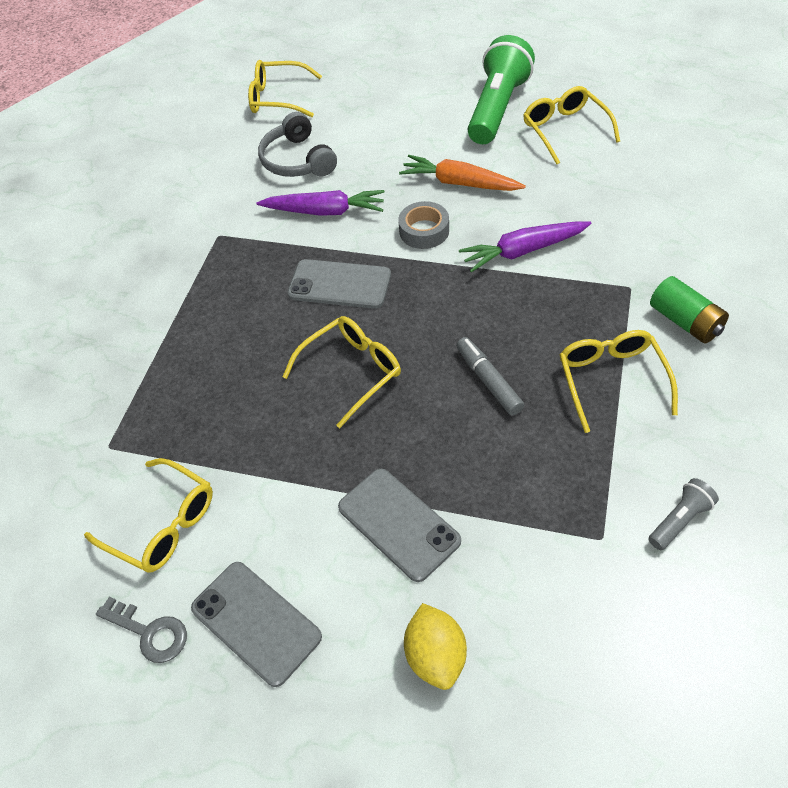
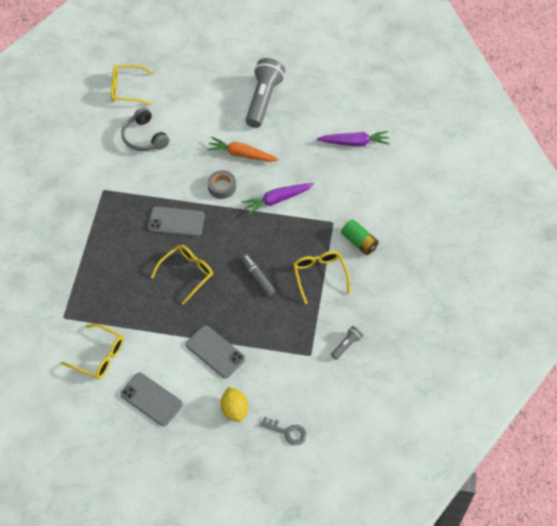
camera: 10 degrees left, 5 degrees up
grey key [96,597,187,663] -> grey key moved to [260,417,307,445]
purple carrot [257,190,385,216] -> purple carrot moved to [317,131,390,146]
green flashlight [468,35,535,144] -> grey flashlight [246,58,285,128]
yellow glasses [523,86,620,164] -> none

